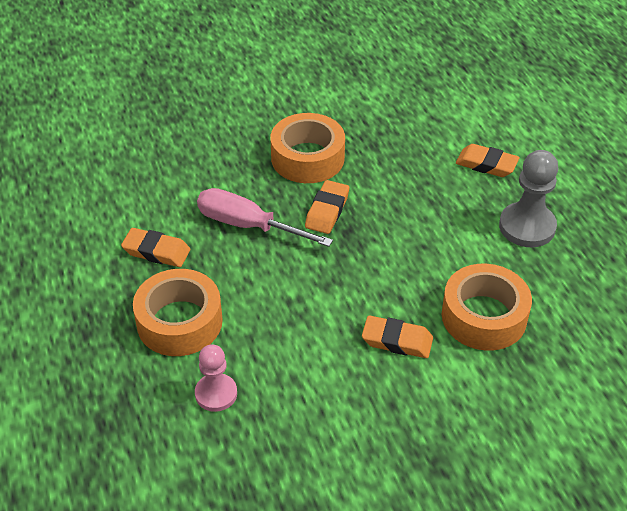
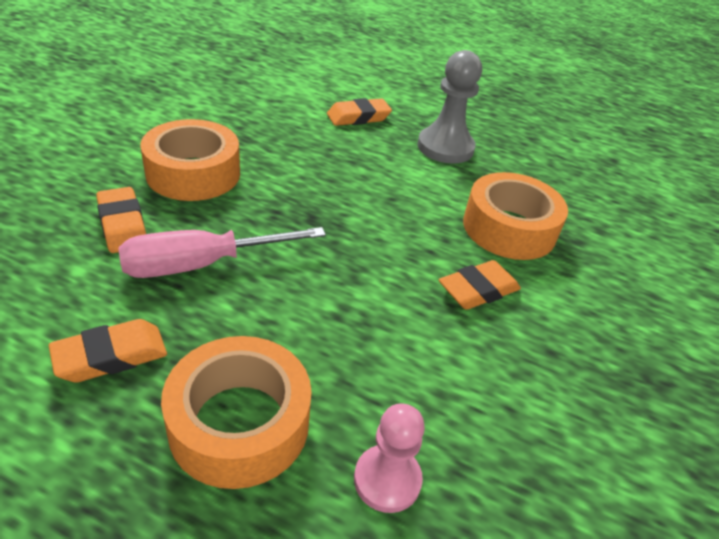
camera: 50 degrees left, 5 degrees down
orange eraser [305,180,349,234] -> orange eraser moved to [96,187,146,253]

